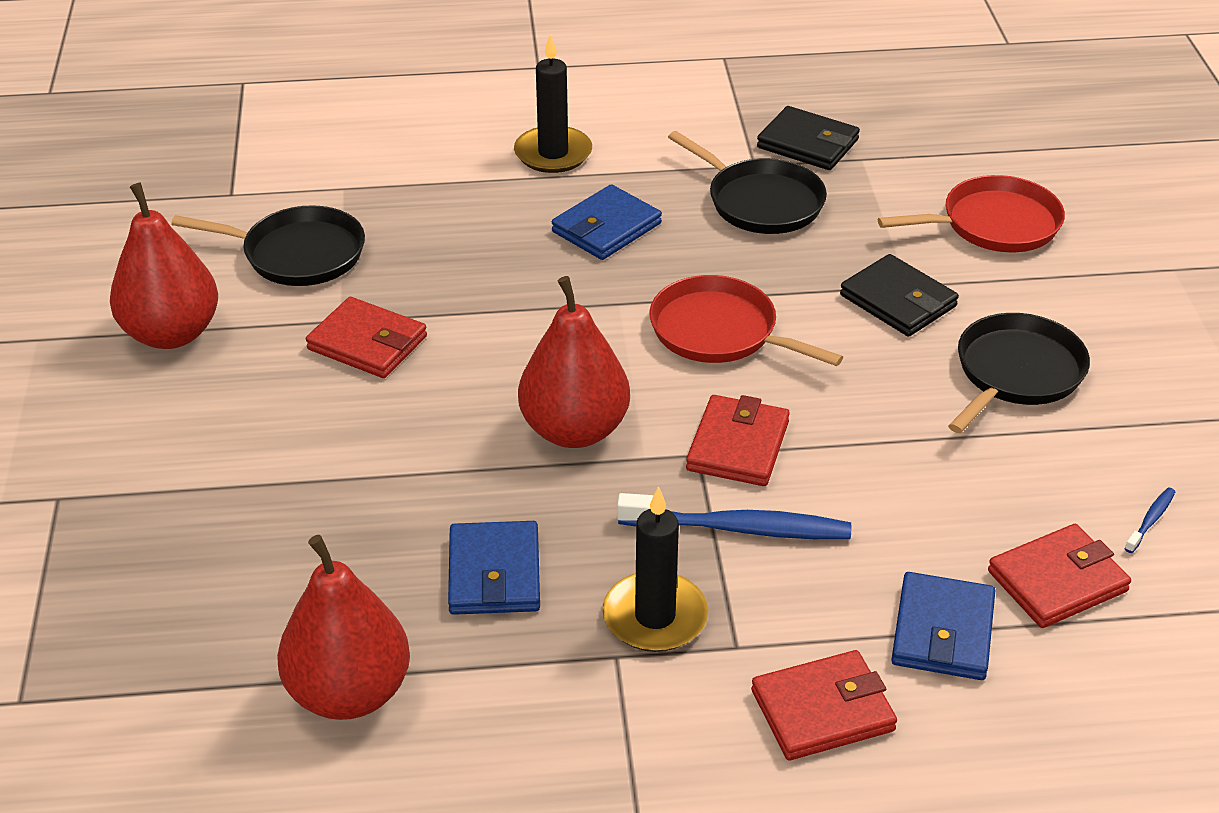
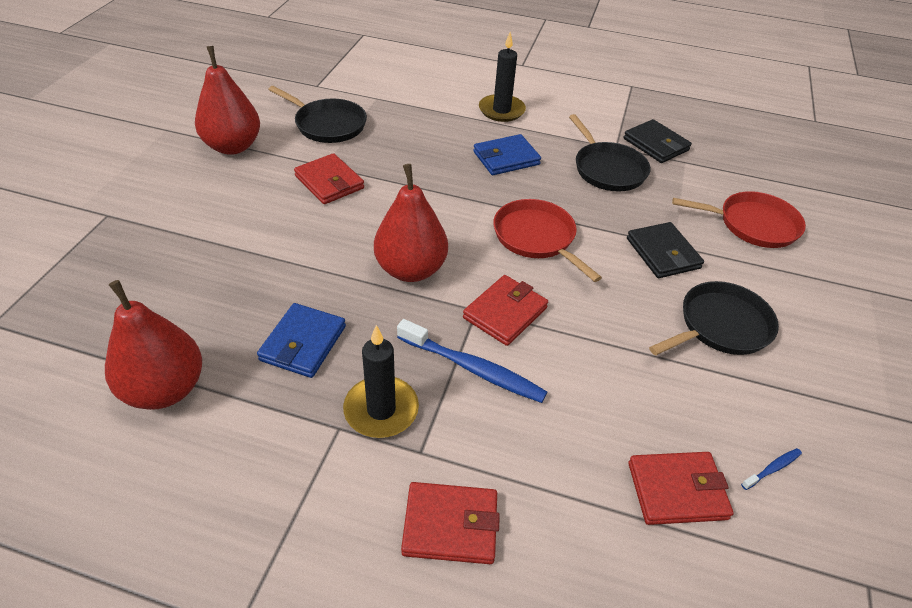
camera: 20 degrees right, 5 degrees up
blue wallet [891,572,995,680] -> none

